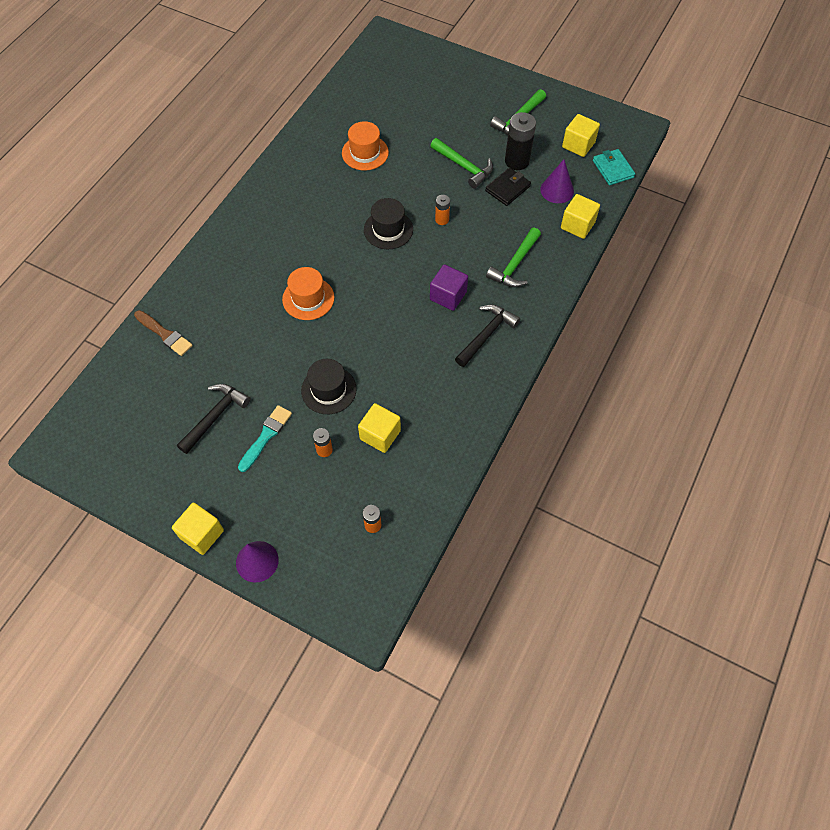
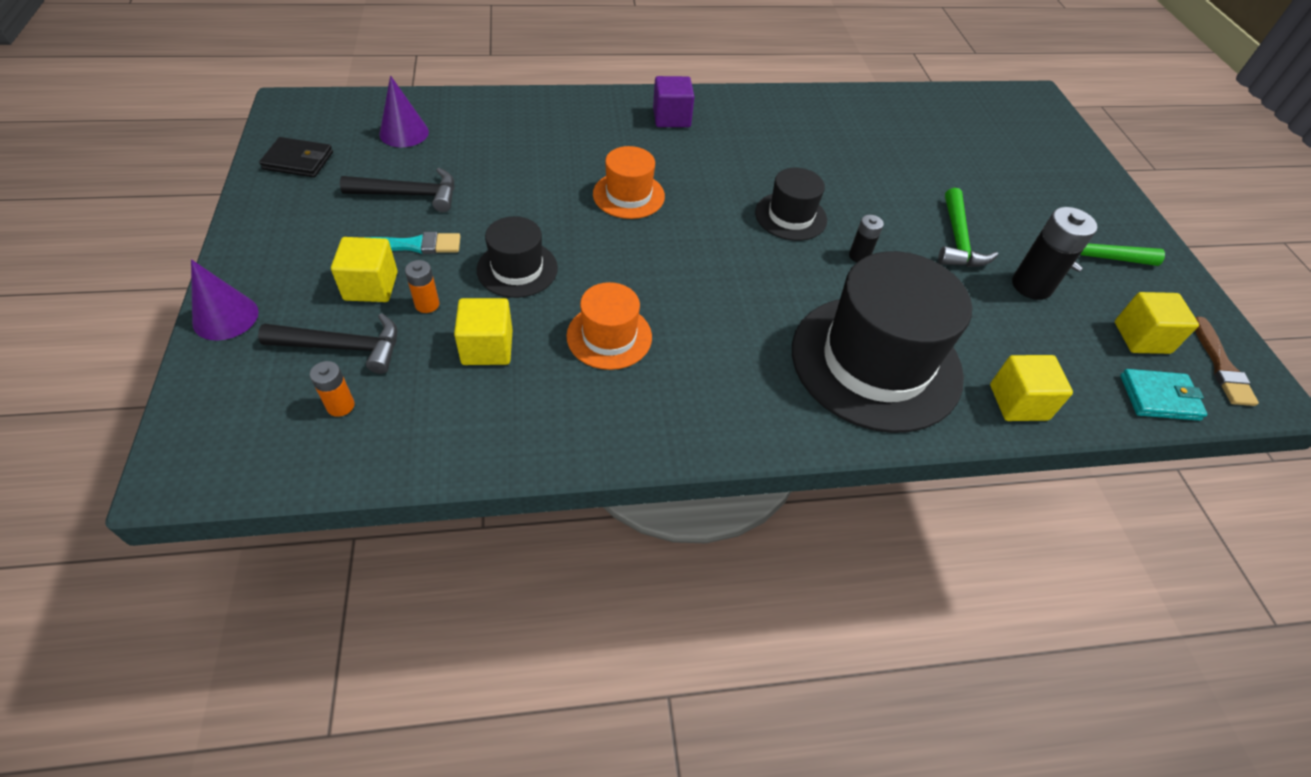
camera: 50 degrees right, 10 degrees down
brown brush [134,310,193,356] -> brown brush moved to [1195,316,1259,406]
yellow cube [172,503,224,555] -> yellow cube moved to [331,237,398,302]
orange hat [342,121,389,171] -> orange hat moved to [566,282,652,370]
purple cube [430,264,468,311] -> purple cube moved to [653,76,695,127]
orange battery [435,195,450,225] -> black battery [849,215,884,263]
black hammer [455,305,520,367] -> black hammer moved to [258,313,397,374]
black wallet [485,168,531,206] -> black wallet moved to [259,137,333,177]
green hammer [486,227,541,287] -> black hat [792,251,972,433]
purple cone [540,159,574,203] -> purple cone moved to [380,75,429,147]
turquoise wallet [593,149,635,185] -> turquoise wallet turned 60 degrees clockwise [1120,369,1208,421]

